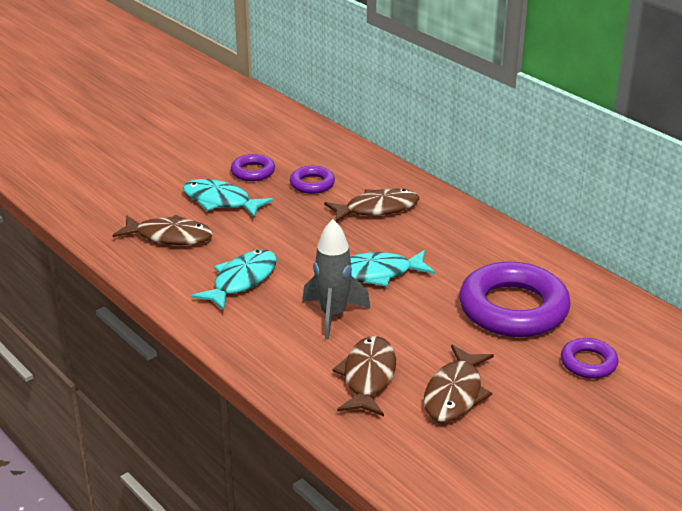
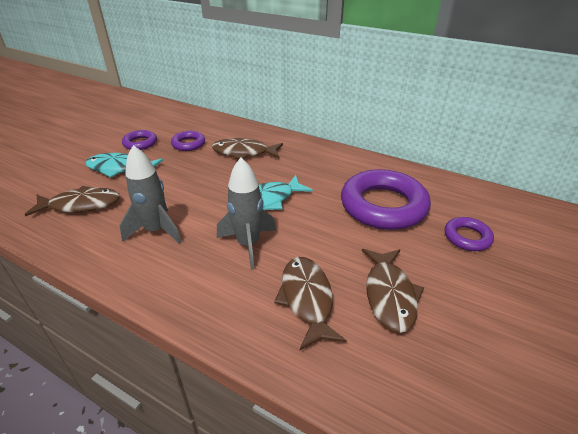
camera: 20 degrees left, 5 degrees up
turquoise fish [191,249,277,311] -> grey rocket [120,145,182,244]
brown fish [324,188,419,222] -> brown fish turned 135 degrees counterclockwise [212,138,283,159]

